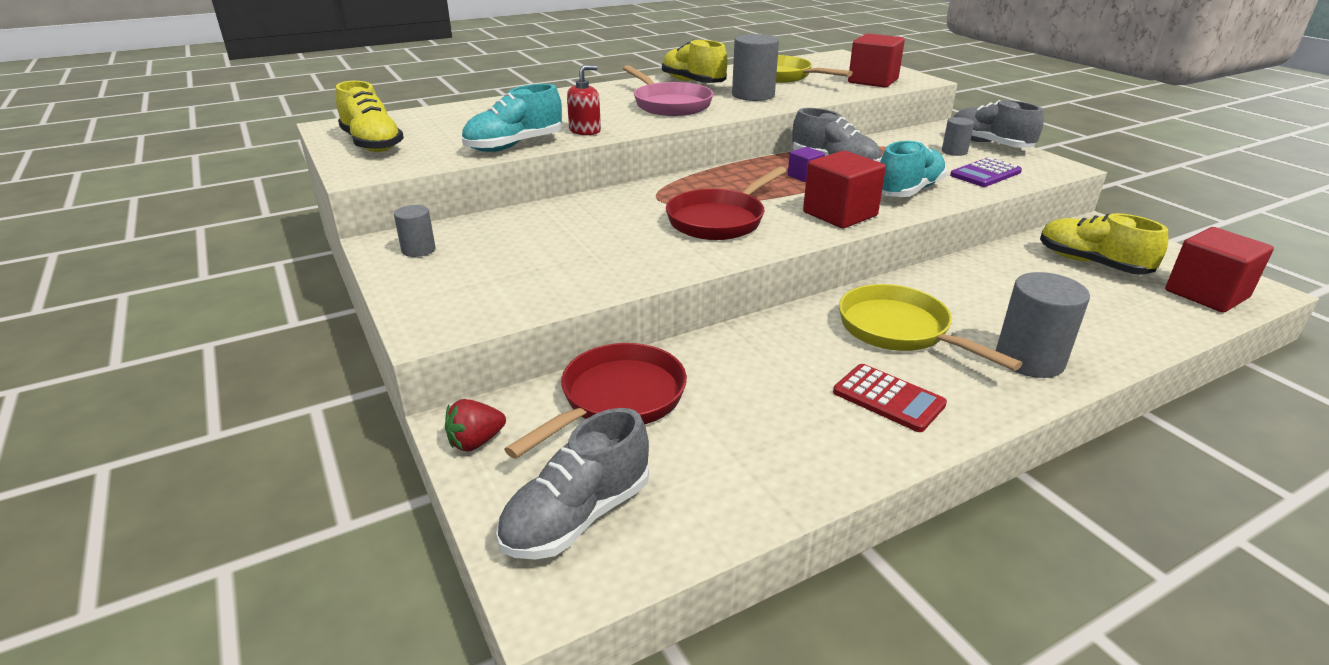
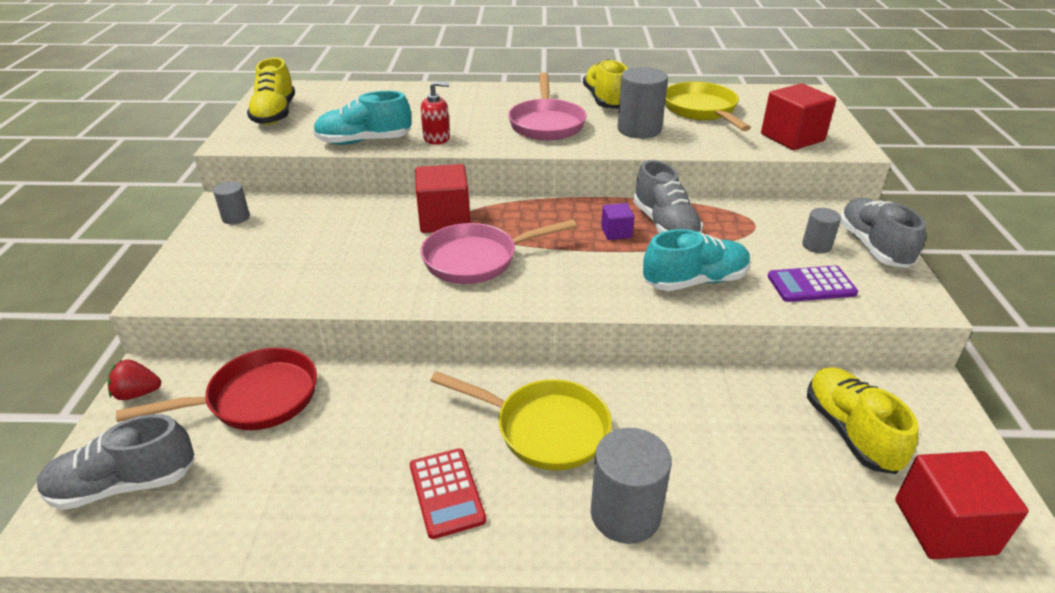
camera: 30 degrees right, 5 degrees up
red pan [666,166,787,240] -> pink pan [421,219,577,284]
red cube [803,150,886,228] -> red cube moved to [415,164,470,233]
yellow pan [839,284,1023,371] -> yellow pan turned 120 degrees clockwise [430,371,612,470]

